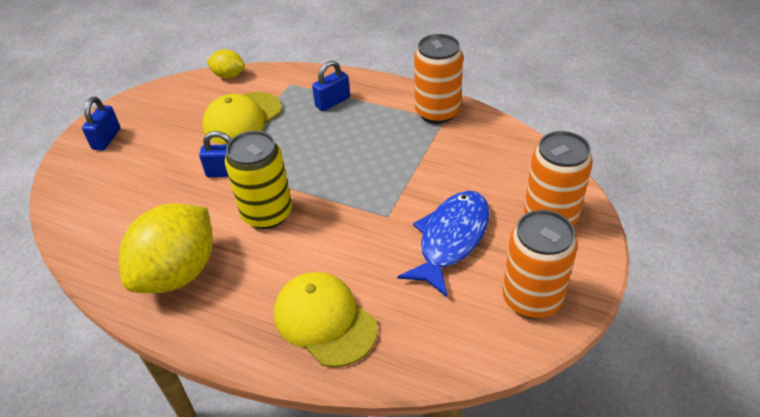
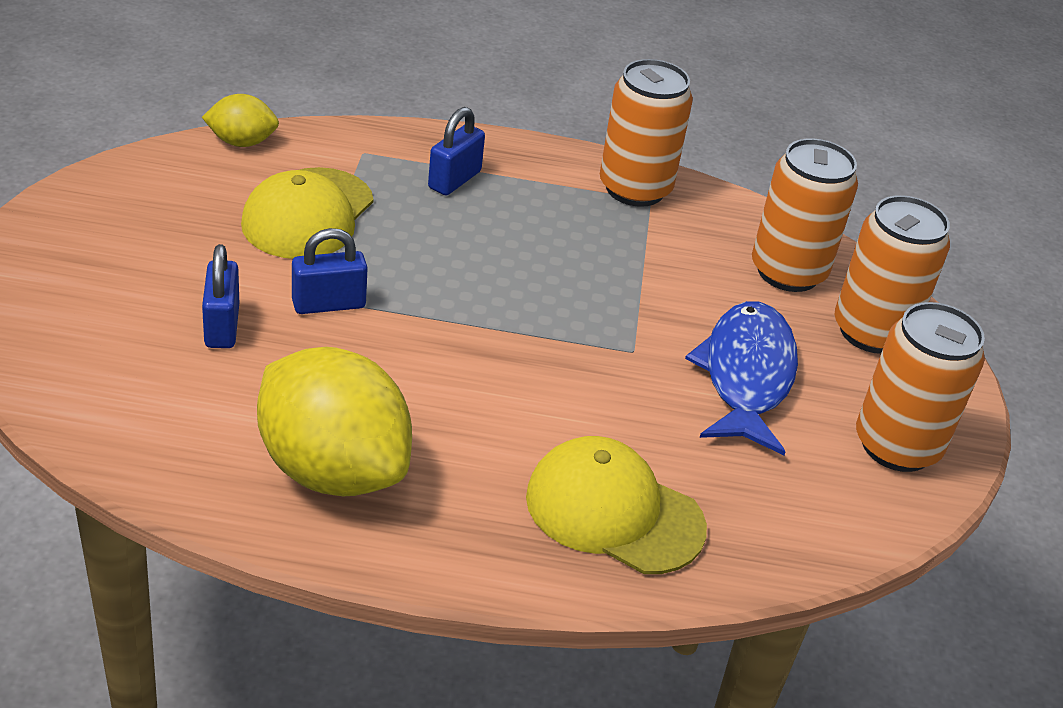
camera: 25 degrees left, 5 degrees down
blue padlock [82,97,121,151] -> blue padlock moved to [202,244,239,348]
yellow lemon [119,203,213,293] -> yellow lemon turned 60 degrees counterclockwise [257,347,412,496]
yellow can [225,131,292,229] -> none
none -> orange can [752,138,858,292]

